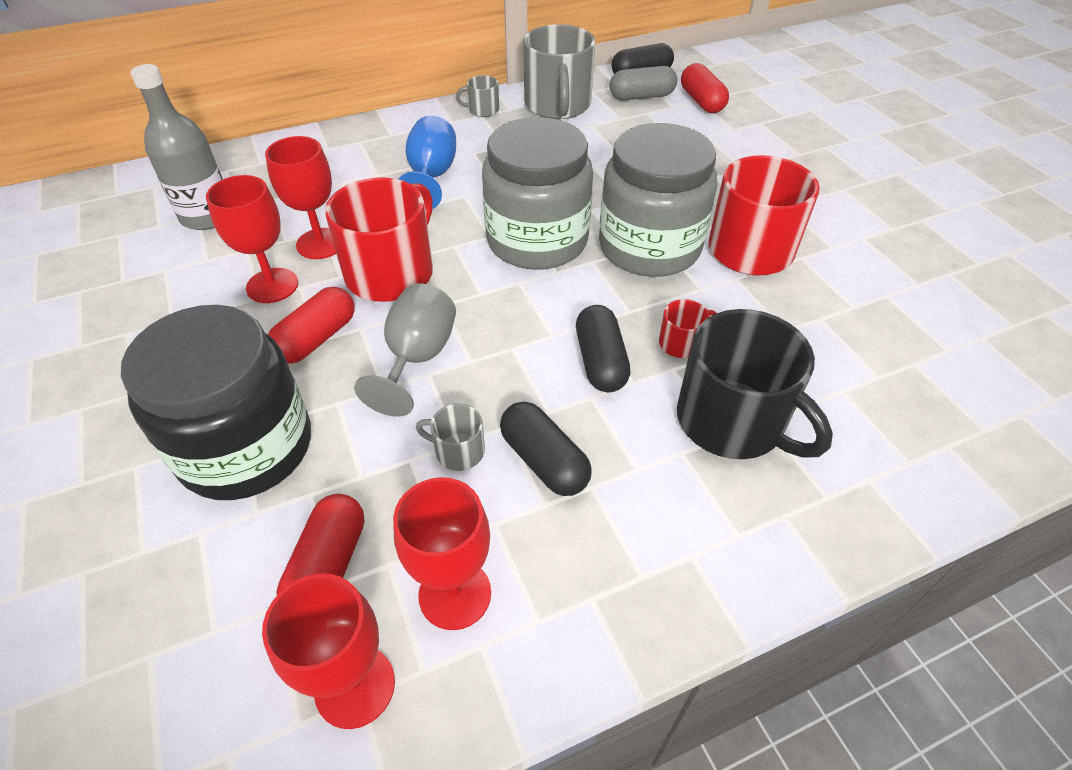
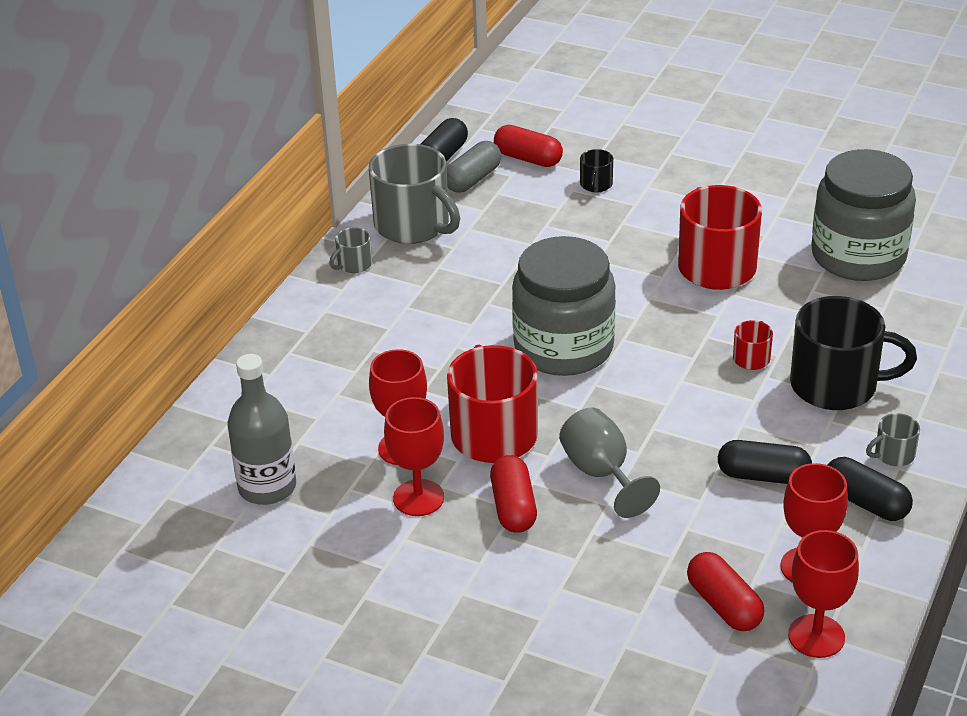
camera: 40 degrees left, 10 degrees down
black jar [121,305,311,500] -> none
blue goblet [399,116,456,209] -> none
grey mug [416,404,485,471] -> grey mug moved to [866,413,920,466]
black capsule [576,305,631,392] -> black capsule moved to [828,457,913,521]
grey jar [599,123,717,277] -> grey jar moved to [811,149,916,281]
none -> black mug [580,149,613,192]

